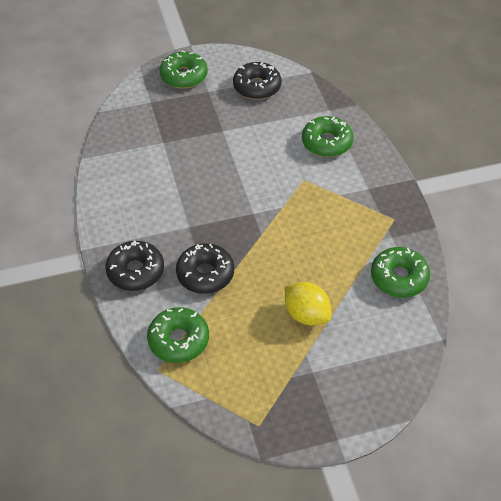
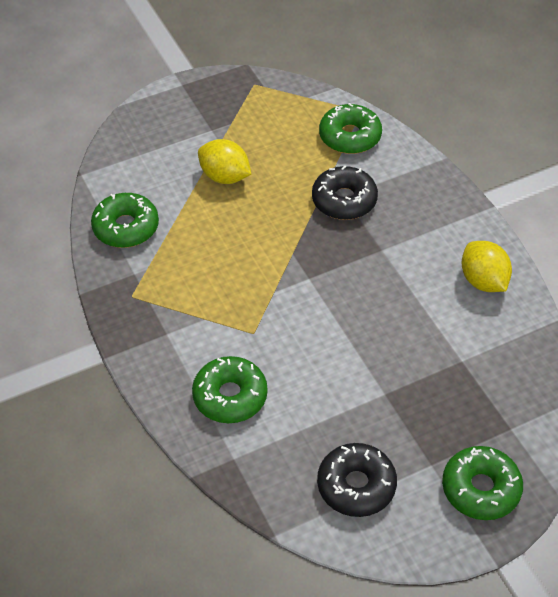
camera: 170 degrees right, 0 degrees up
black donut [105,241,164,291] -> none
none -> yellow lemon [462,241,512,292]

